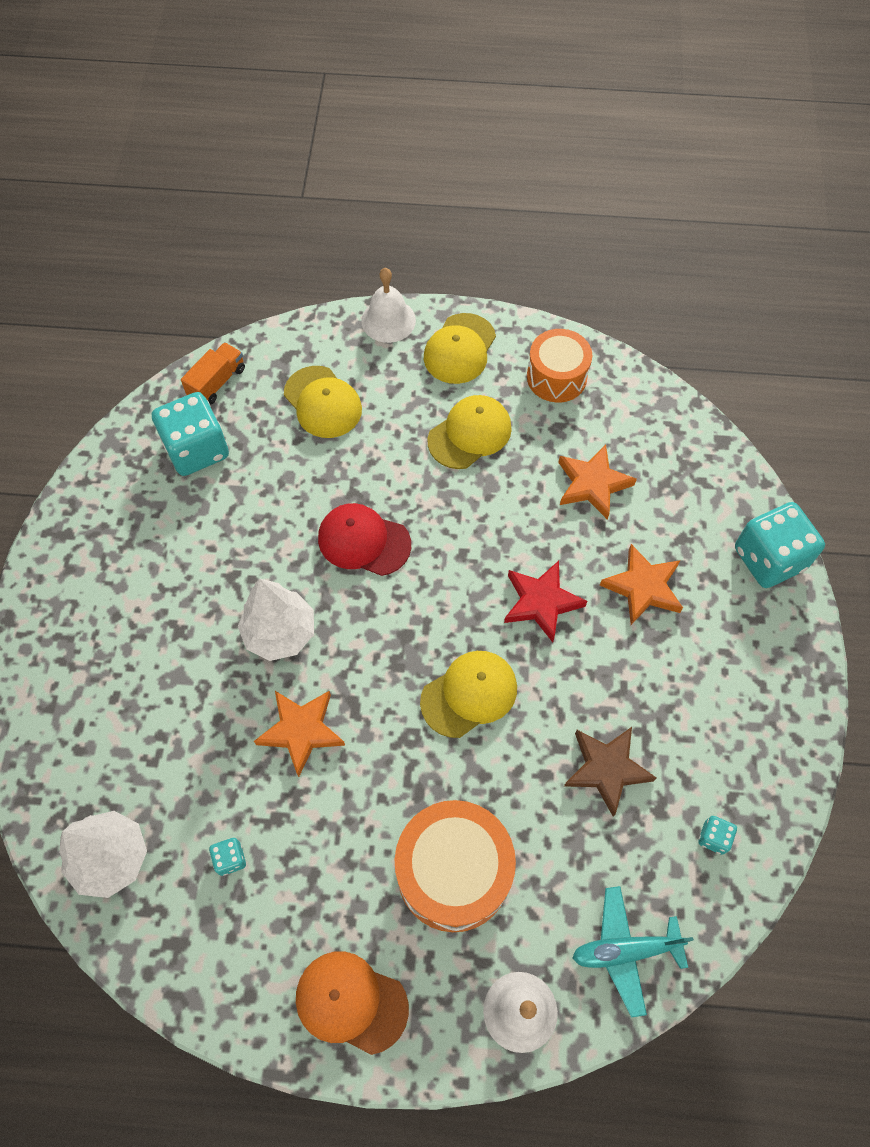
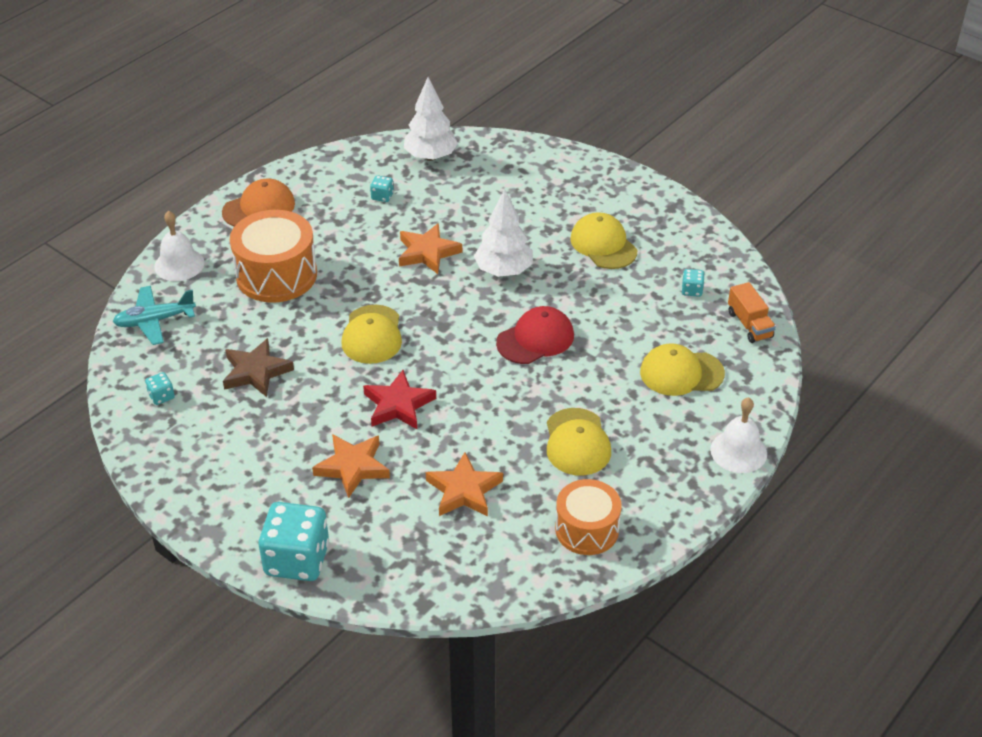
camera: 125 degrees right, 20 degrees down
turquoise dice [152,392,229,476] -> turquoise dice [682,269,705,297], size x0.43
yellow cap [424,313,496,384] -> yellow cap moved to [570,212,637,269]
turquoise plane [572,886,694,1018] -> turquoise plane turned 135 degrees counterclockwise [113,286,196,345]

